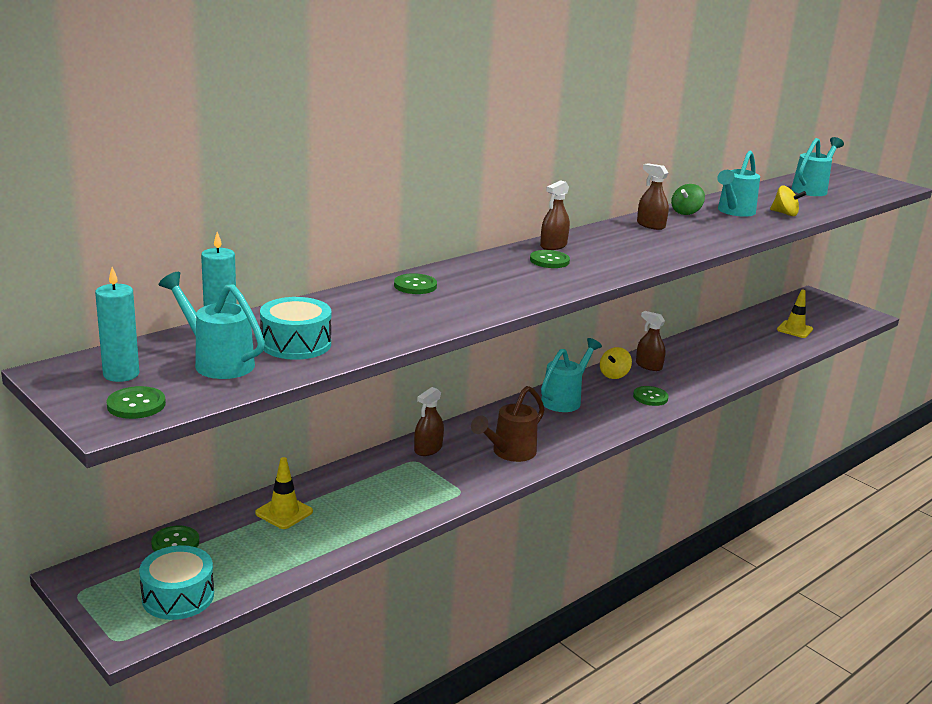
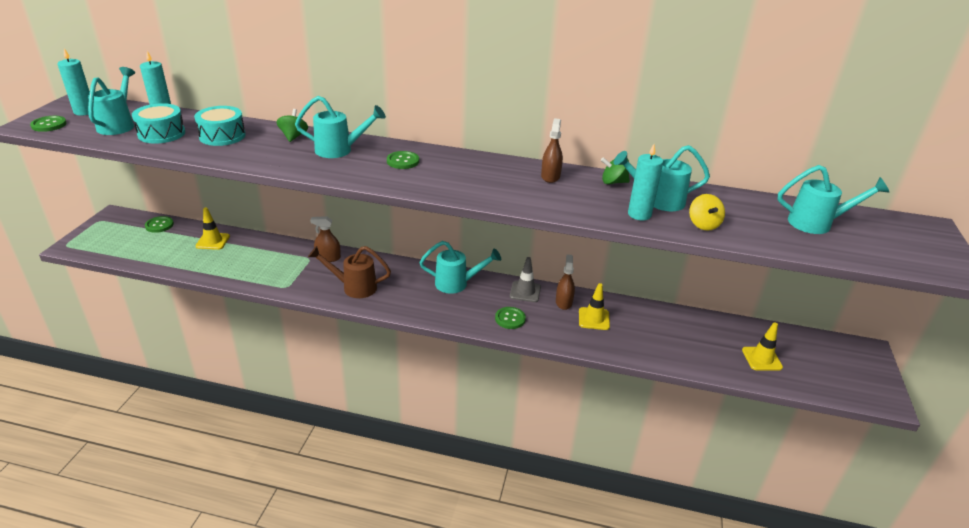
camera: 55 degrees right, 10 degrees up
turquoise drum [139,545,214,620] -> turquoise drum moved to [194,106,246,146]
green button [394,273,437,294] -> green spinning top [276,109,308,142]
brown spray bottle [540,180,570,250] -> none
yellow spinning top [600,347,632,379] -> grey traffic cone [510,257,541,302]
none -> turquoise watering can [295,96,386,158]
none -> yellow traffic cone [579,283,610,330]
none -> turquoise candle [628,144,663,220]

